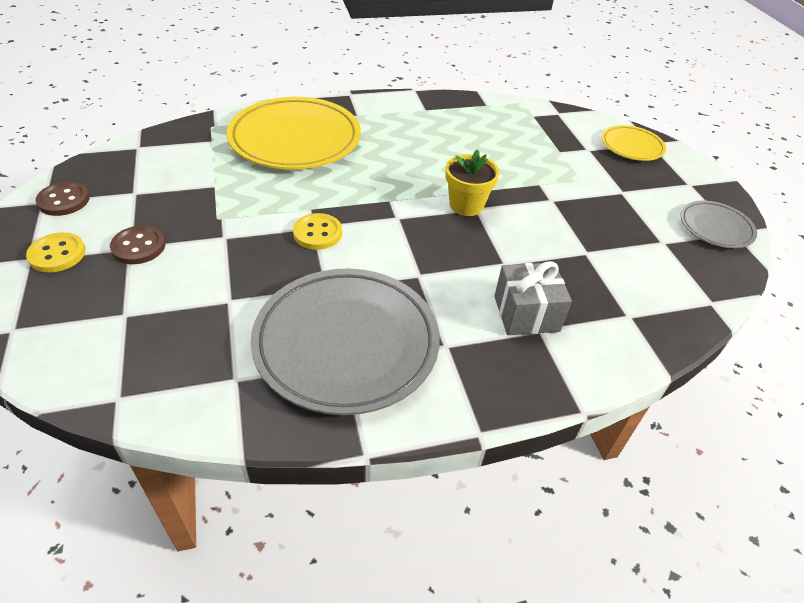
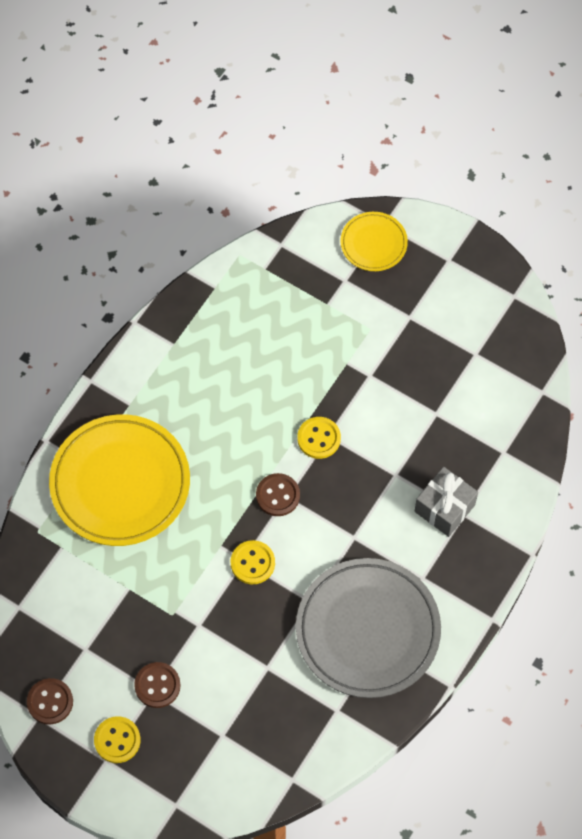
camera: 40 degrees left, 20 degrees up
yellow flower pot [445,149,500,216] -> yellow button [297,417,341,459]
grey plate [680,201,757,248] -> none
none -> brown button [256,473,300,516]

